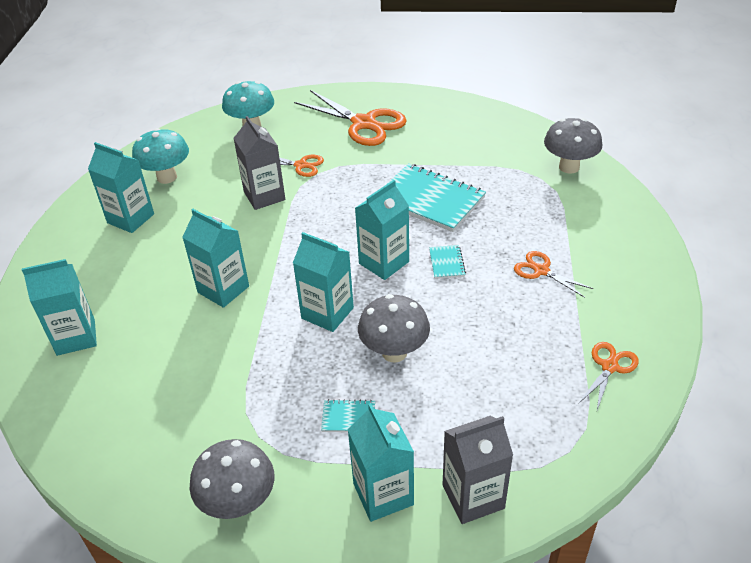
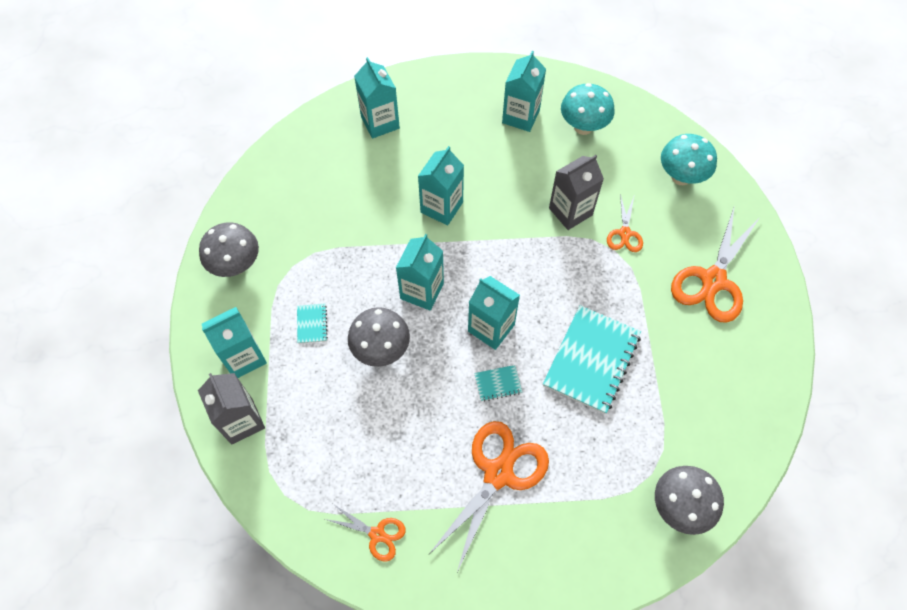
camera: 80 degrees right, 20 degrees up
orange scissors [514,251,593,298] -> orange scissors [429,421,549,572], size x1.92

